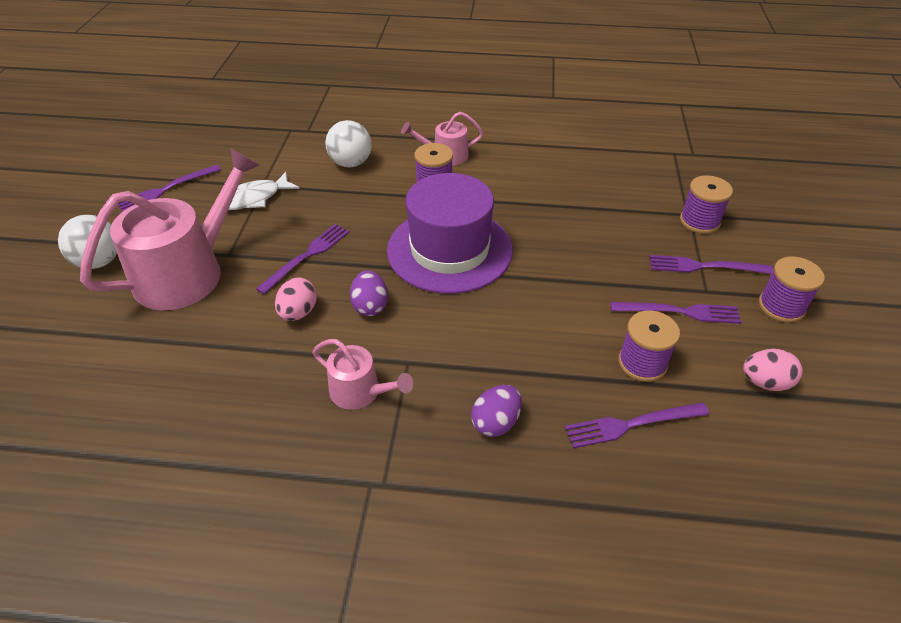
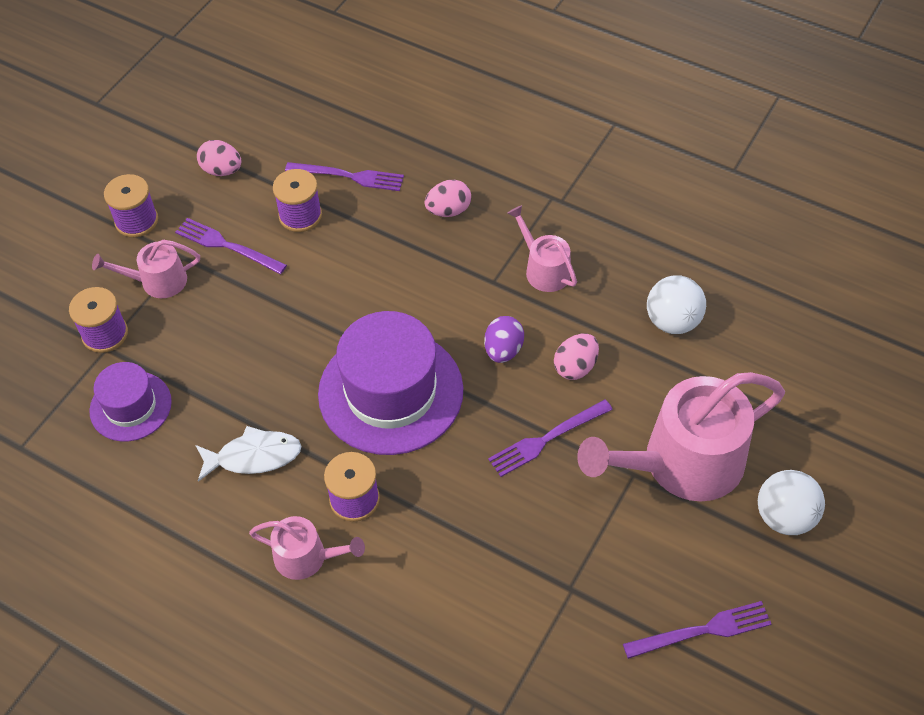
camera: 155 degrees left, 10 degrees up
white fish [228,172,299,210] -> white fish moved to [196,426,301,482]
white ball [325,120,372,168] -> white ball moved to [647,276,706,334]
purple egg [471,385,522,437] -> pink egg [425,180,471,217]
purple fork [650,255,773,274] -> pink watering can [92,240,200,298]
none -> purple hat [89,362,172,442]

